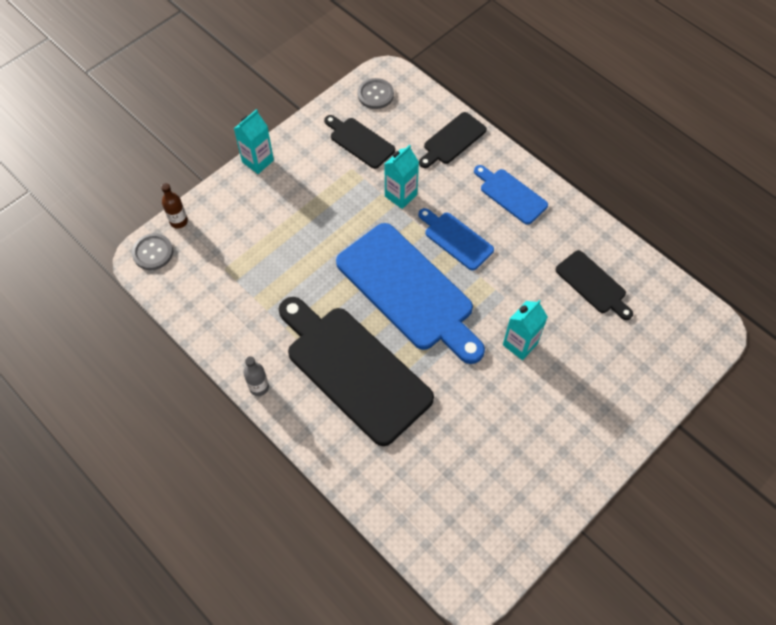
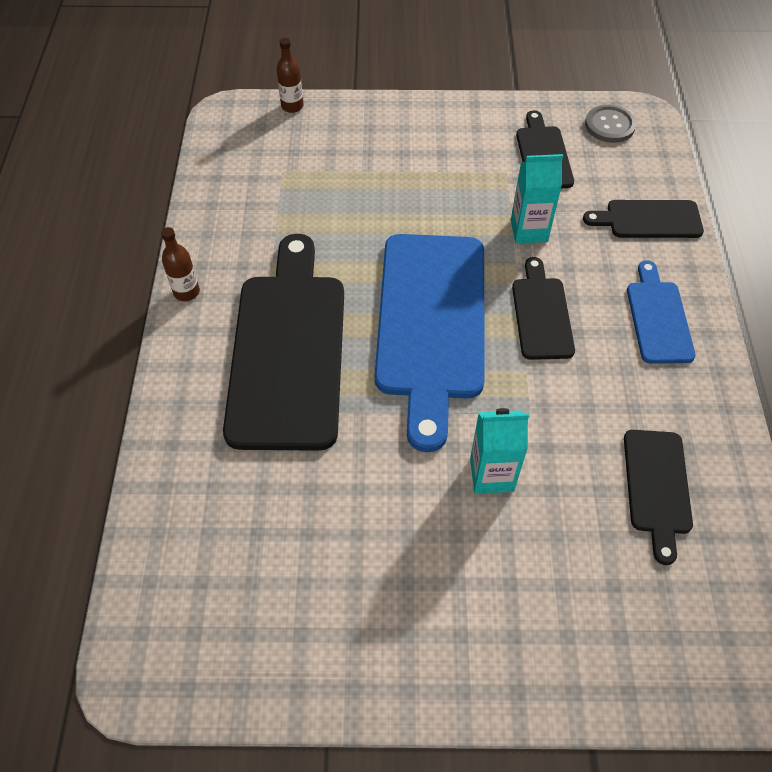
camera: 45 degrees right, 5 degrees down
grey button [132,233,173,270] -> none
turquoise carton [234,109,274,174] -> none
grey bottle [243,356,269,396] -> brown bottle [161,227,200,301]
blue cutting board [418,208,494,271] -> black cutting board [512,257,575,360]

